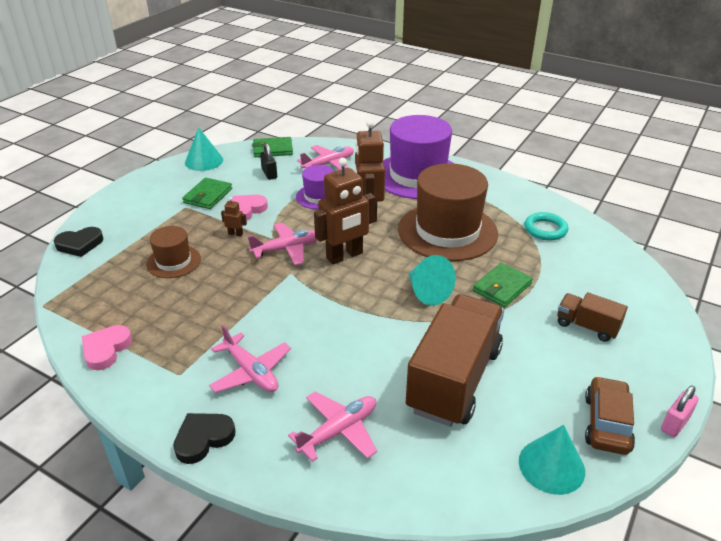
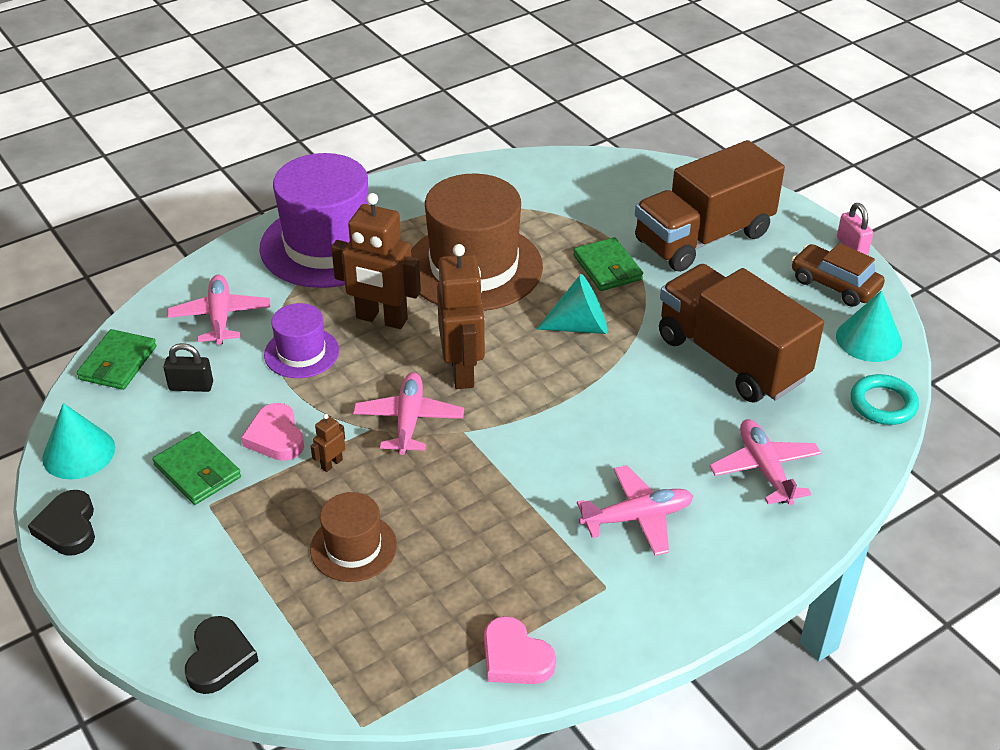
camera: 65 degrees left, 5 degrees up
black heart [173,413,235,464] -> black heart moved to [28,490,95,556]
turquoise ring [524,212,568,241] -> turquoise ring moved to [851,374,919,425]
brown truck [557,292,628,342] -> brown truck [635,140,785,272], size x2.08

